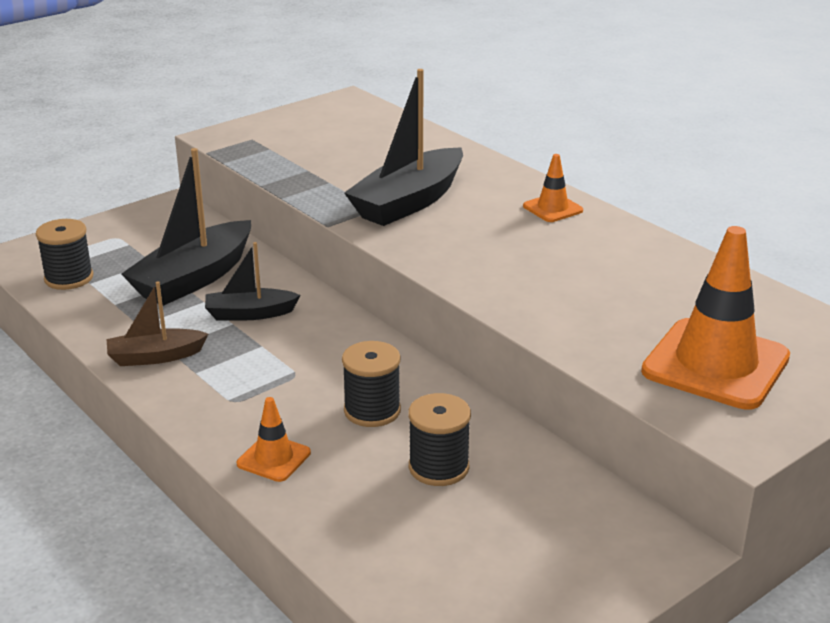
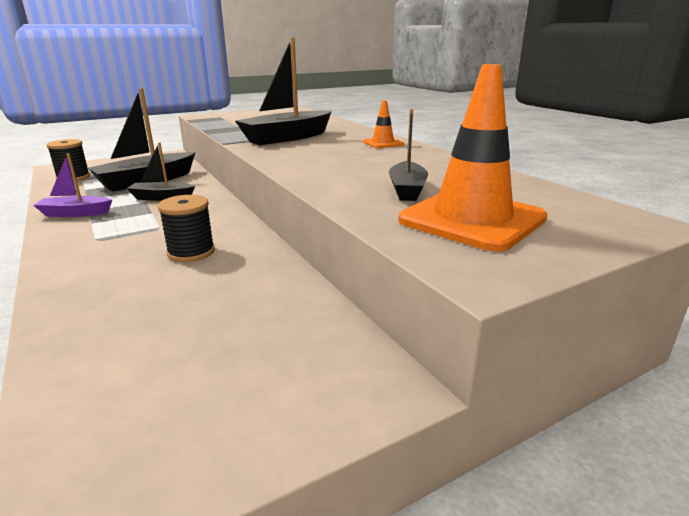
camera: 10 degrees right, 5 degrees down
brown boat [107,281,208,366] -> purple boat [33,153,112,217]
orange traffic cone [237,397,311,482] -> none
black spool [408,393,471,486] -> none
none -> black boat [389,109,428,201]

